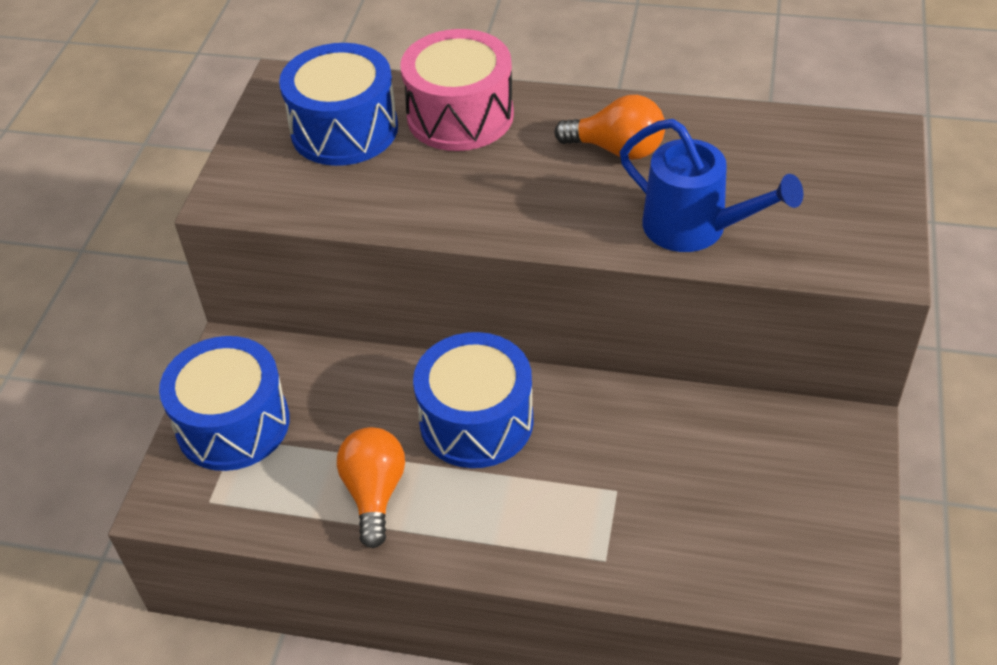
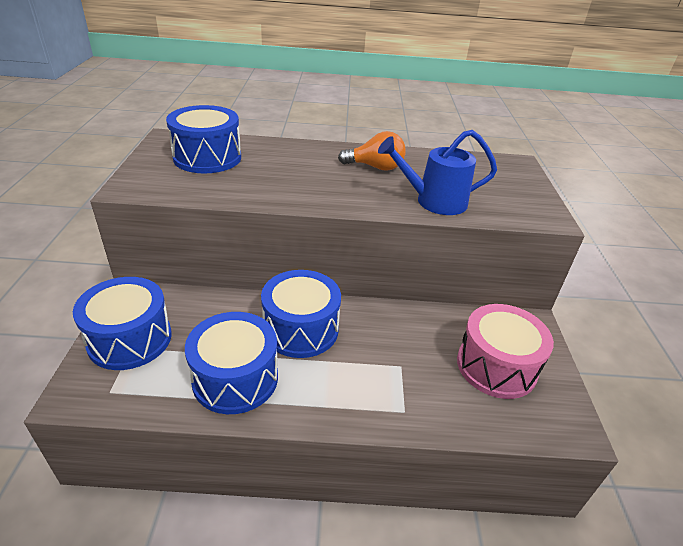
camera: 15 degrees left, 10 degrees down
orange light bulb [337,427,405,548] -> blue drum [185,312,278,414]
pink drum [400,29,514,151] -> pink drum moved to [457,304,554,399]
blue watering can [620,119,804,252] -> blue watering can turned 150 degrees clockwise [378,130,497,215]

